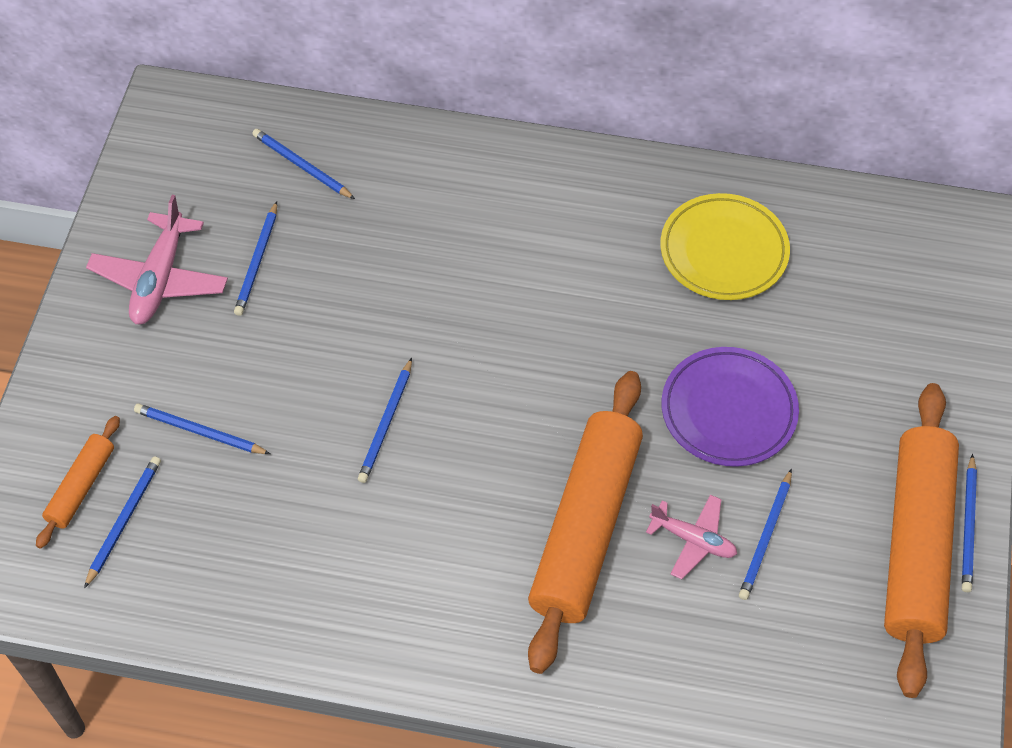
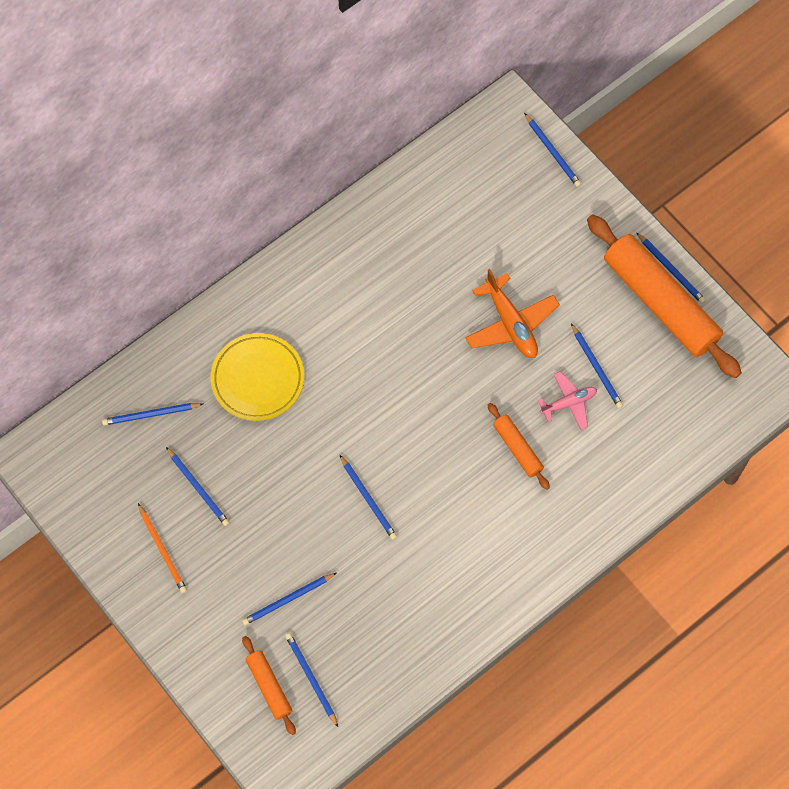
camera: 50 degrees left, 10 degrees up
pink plane [86,195,228,324] -> orange pencil [138,503,187,593]
orange rolling pin [528,371,643,674] -> orange rolling pin [488,403,550,490], size x0.47
yellow plate [660,193,790,300] -> yellow plate moved to [211,333,304,421]
purple plate [662,347,799,467] -> orange plane [465,269,560,358]
none -> blue pencil [524,113,581,187]

